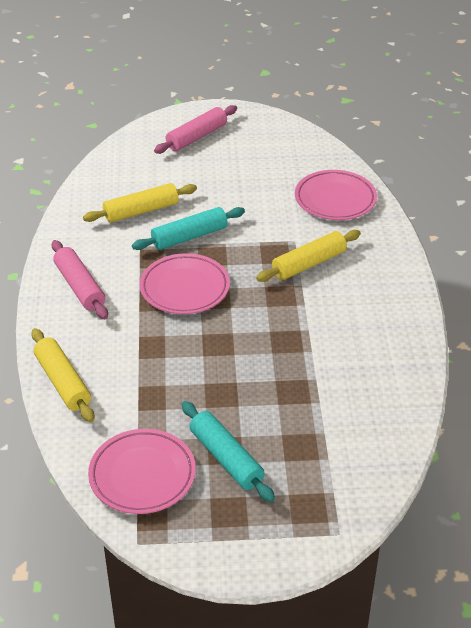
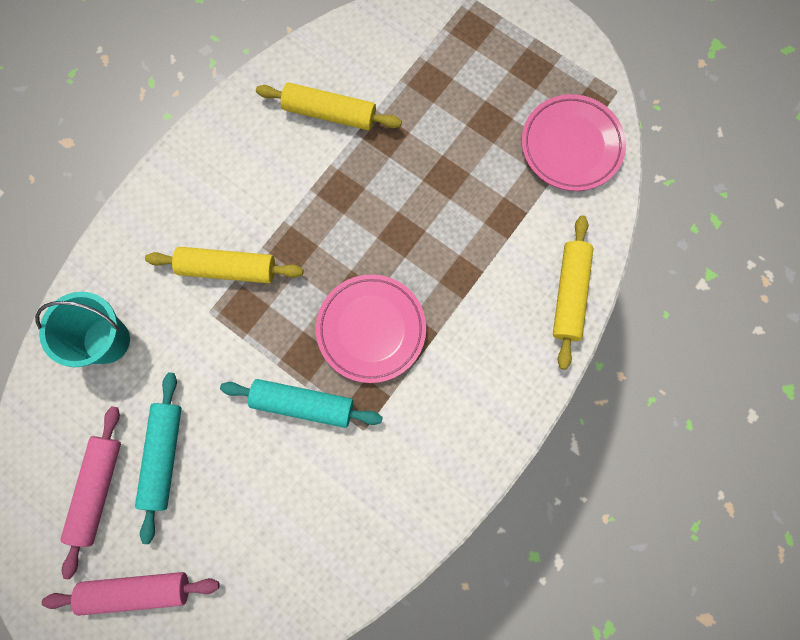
camera: 140 degrees left, 35 degrees up
pink rolling pin [52,240,108,319] -> pink rolling pin moved to [60,406,121,579]
yellow rolling pin [83,183,197,223] -> yellow rolling pin moved to [256,83,402,130]
turquoise rolling pin [181,401,275,502] -> turquoise rolling pin moved to [135,373,182,544]
pink plate [295,170,377,220] -> turquoise bucket [35,292,130,367]

